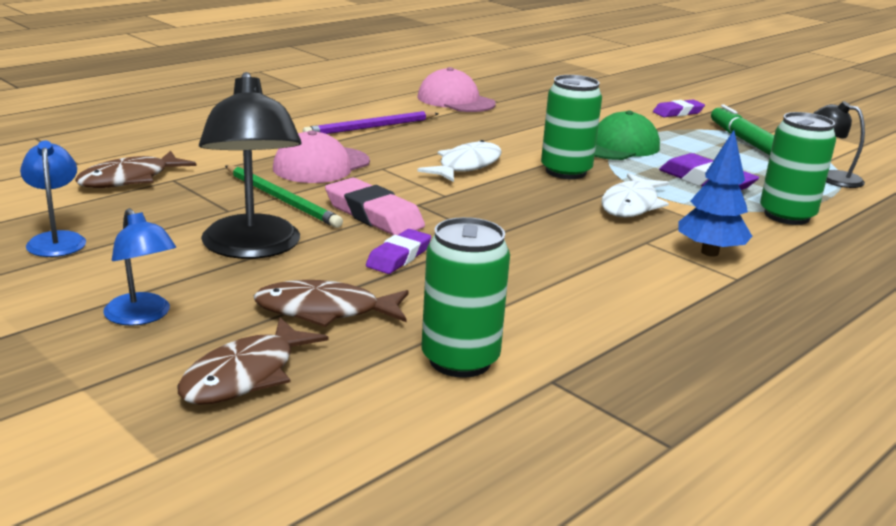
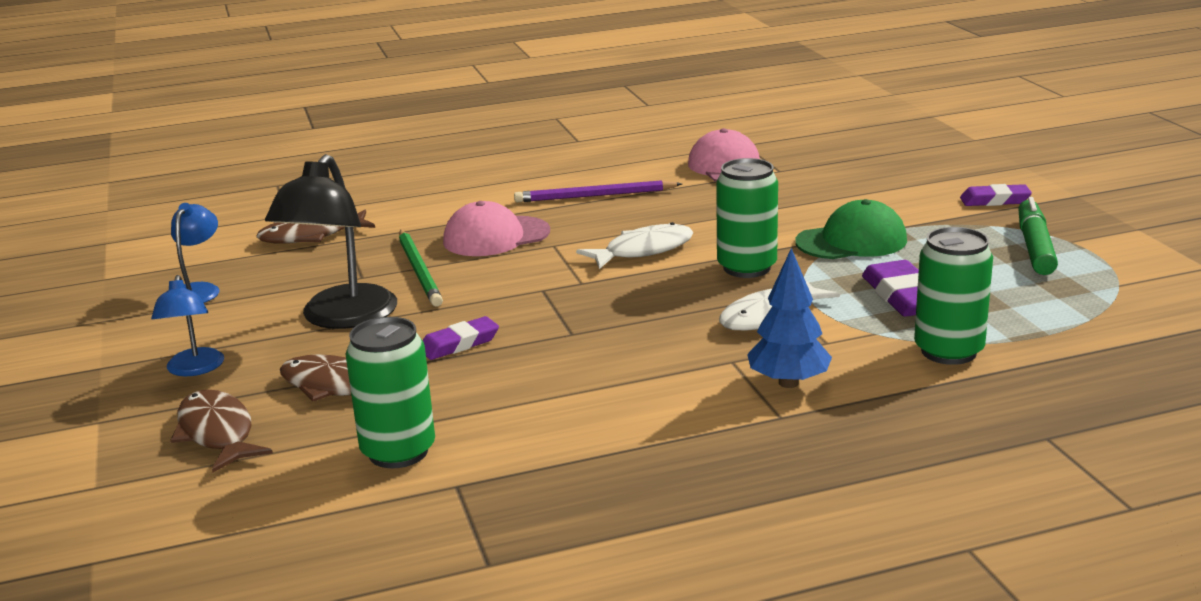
camera: 30 degrees right, 0 degrees up
brown fish [178,318,328,405] -> brown fish turned 90 degrees clockwise [170,390,273,472]
pink eraser [325,178,425,235] -> none
black lamp [813,101,865,188] -> none

